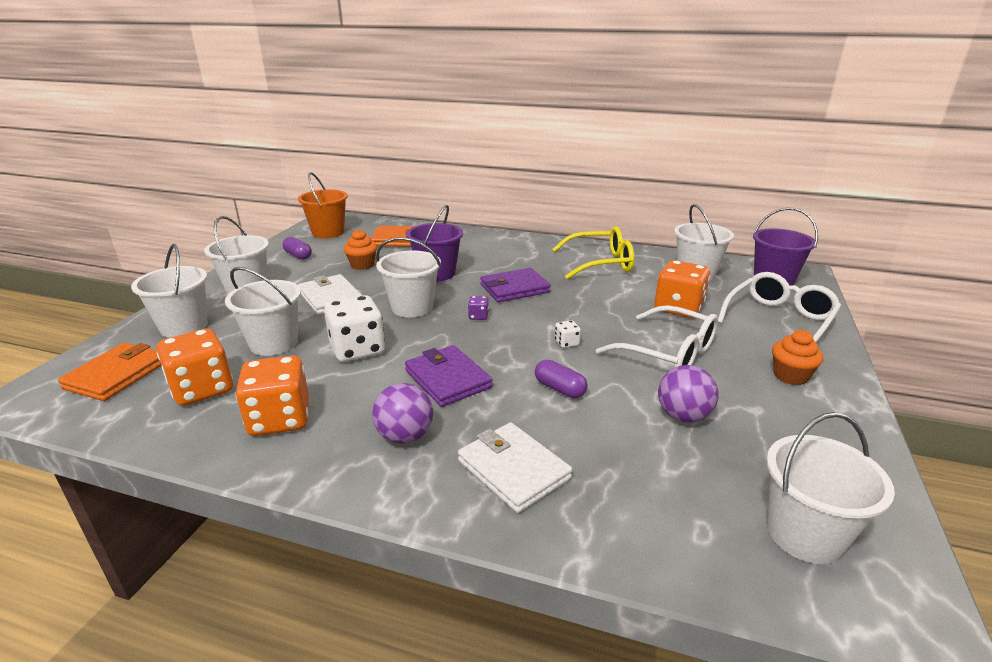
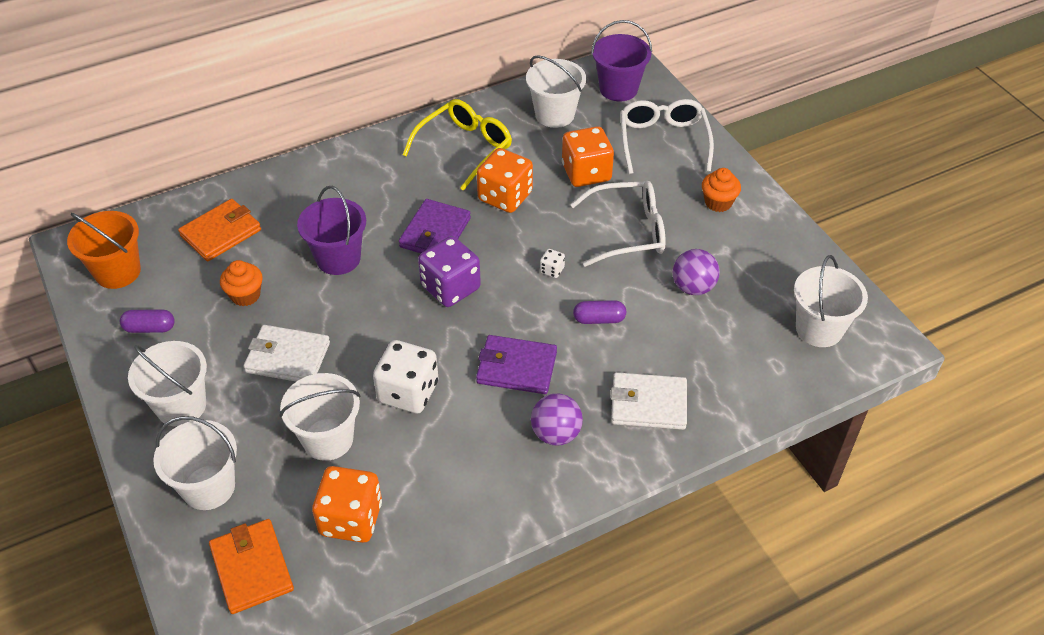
camera: 45 degrees left, 20 degrees up
orange dice [236,355,309,436] -> orange dice moved to [477,148,533,213]
white bucket [376,237,441,317] -> none
purple dice [468,296,489,320] -> purple dice [418,236,481,307], size x2.30

